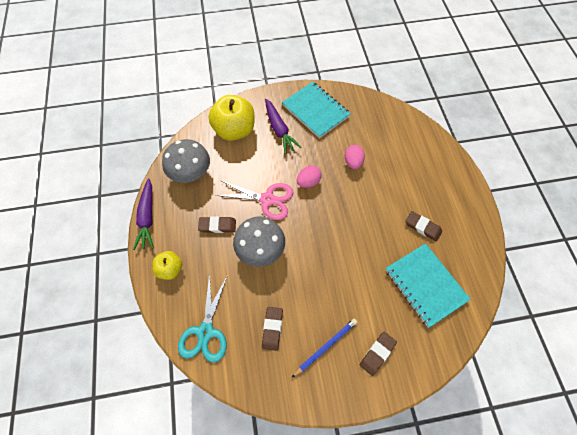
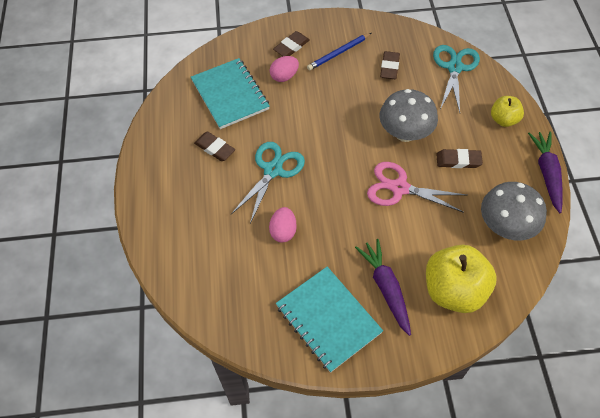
camera: 175 degrees left, 5 degrees down
pink egg [297,166,322,188] -> pink egg moved to [270,56,299,82]
none -> turquoise scissors [231,142,305,223]

